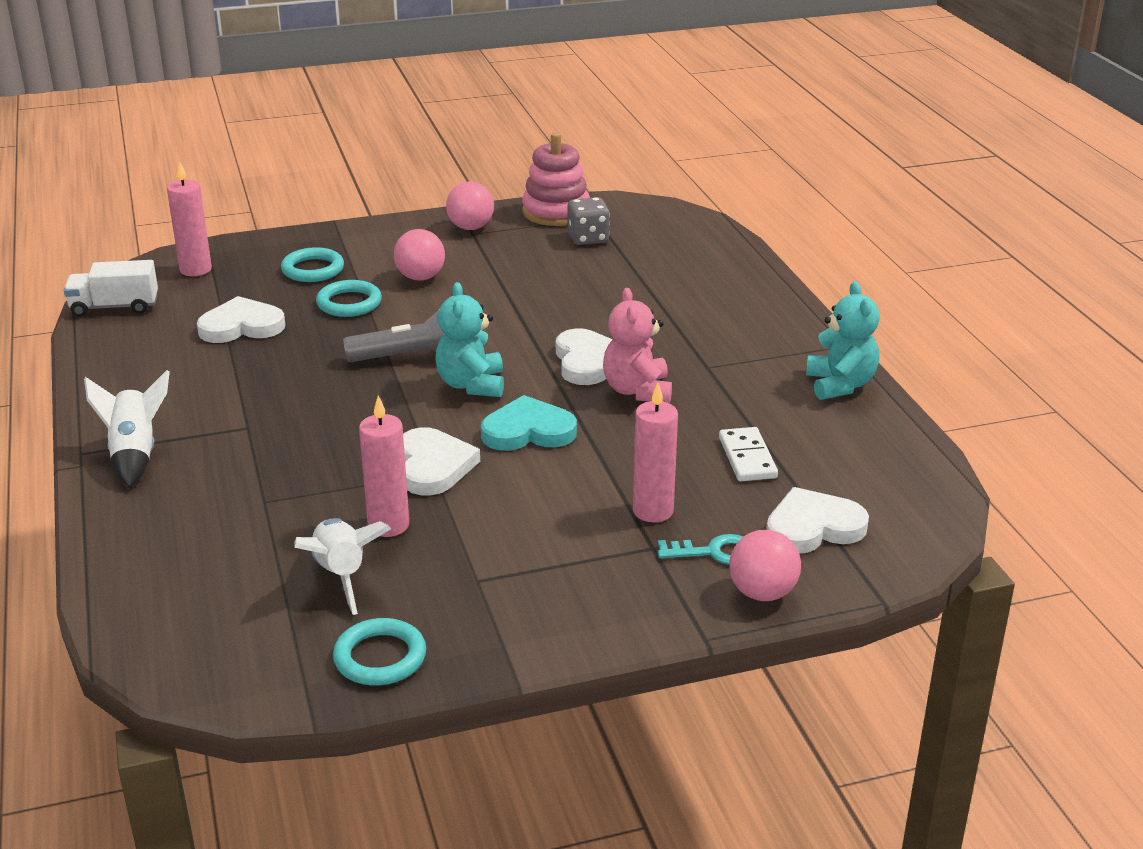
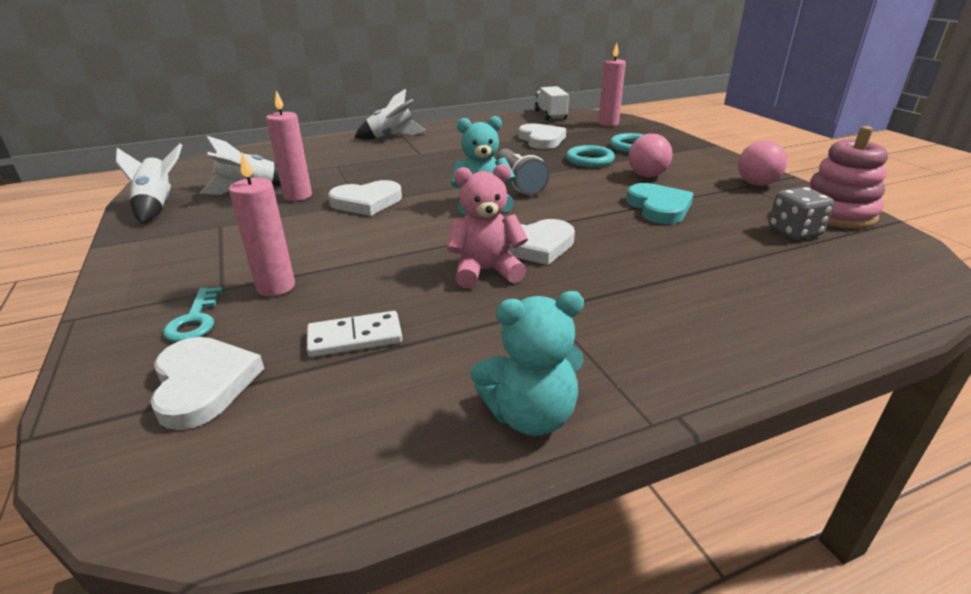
camera: 85 degrees right, 0 degrees up
turquoise ring [333,618,426,686] -> white rocket [116,143,182,223]
turquoise heart [481,395,577,451] -> turquoise heart moved to [626,183,694,224]
pink ball [729,530,801,601] -> none

